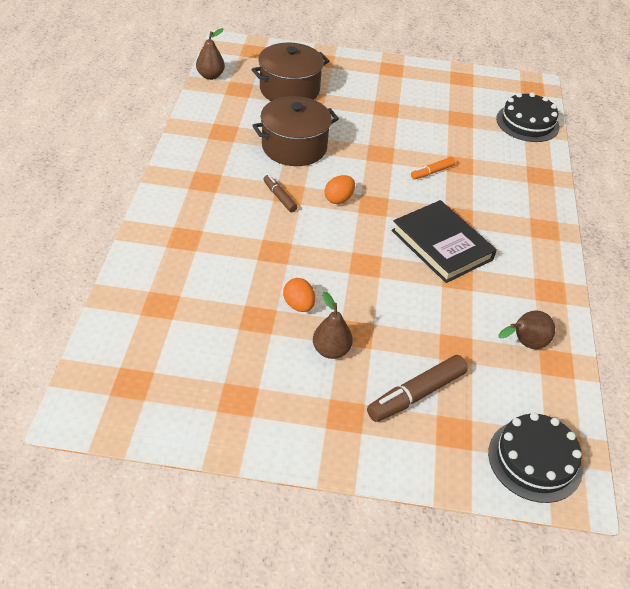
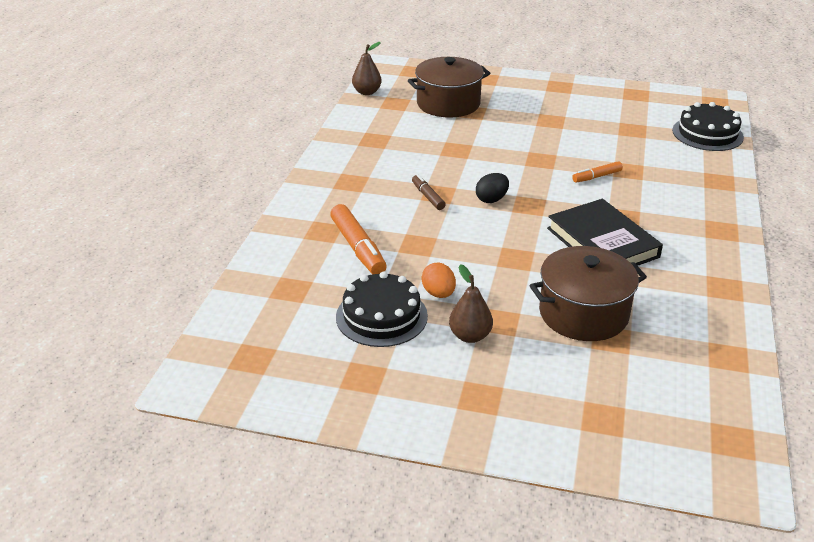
camera: 10 degrees right, 10 degrees down
brown pot [252,96,339,166] -> brown pot moved to [529,246,647,341]
orange egg [325,175,355,204] -> black egg [476,173,509,203]
brown marker [367,355,468,422] -> none
black cake [488,413,583,503] -> black cake moved to [336,271,428,347]
brown pear [499,310,555,349] -> none
none -> orange marker [330,204,387,274]

